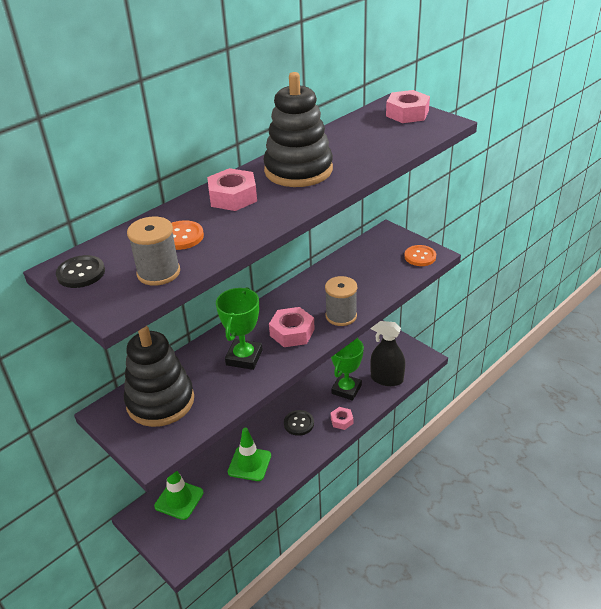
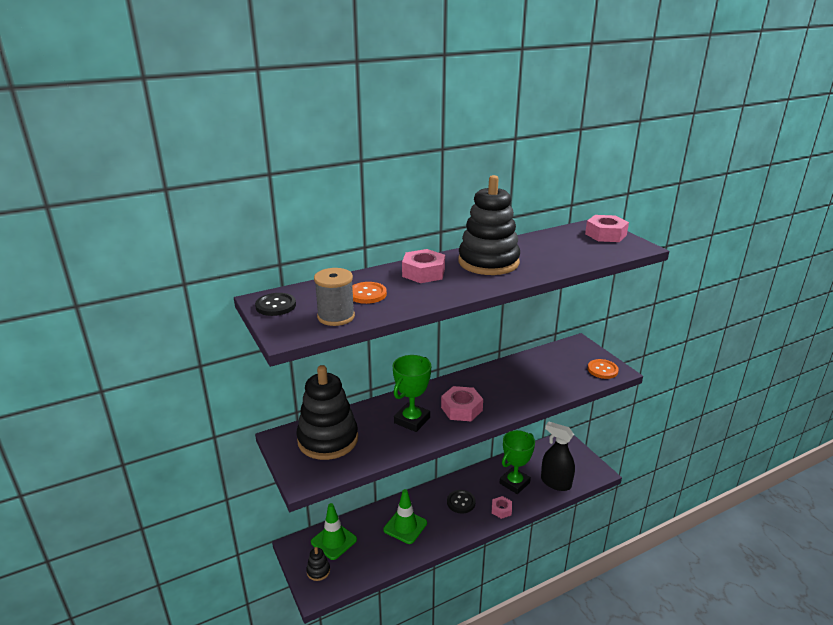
camera: 15 degrees right, 10 degrees down
grey spool [325,276,357,326] -> none
none -> black stacking toy [306,547,330,581]

